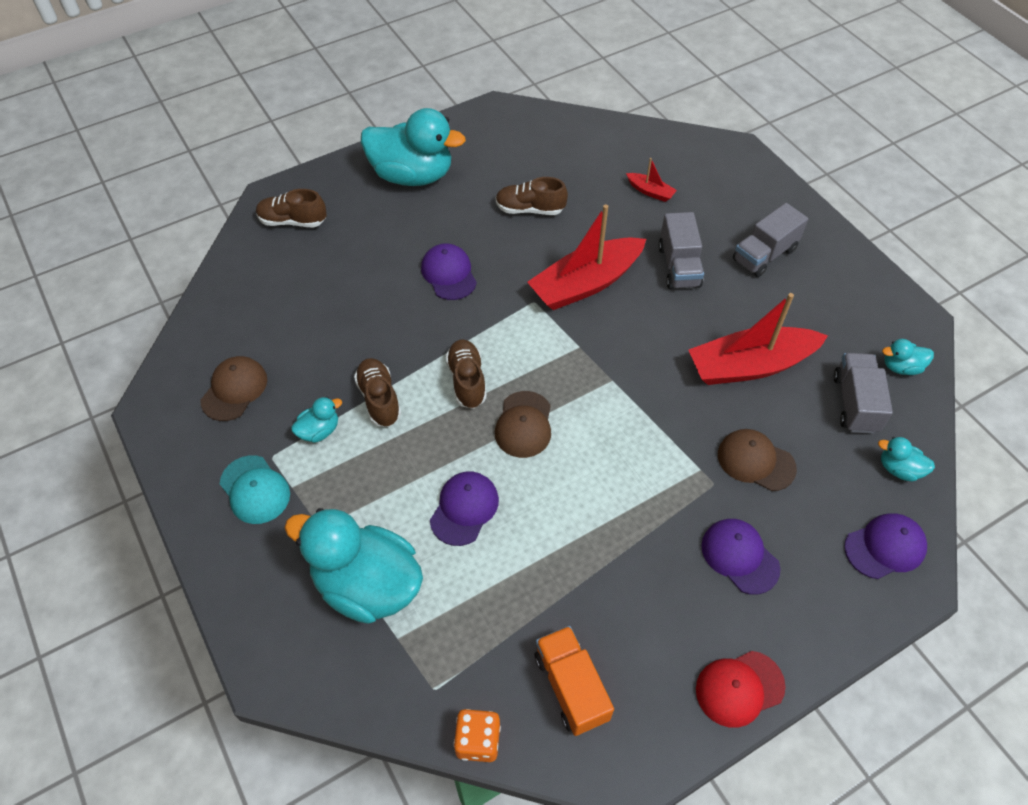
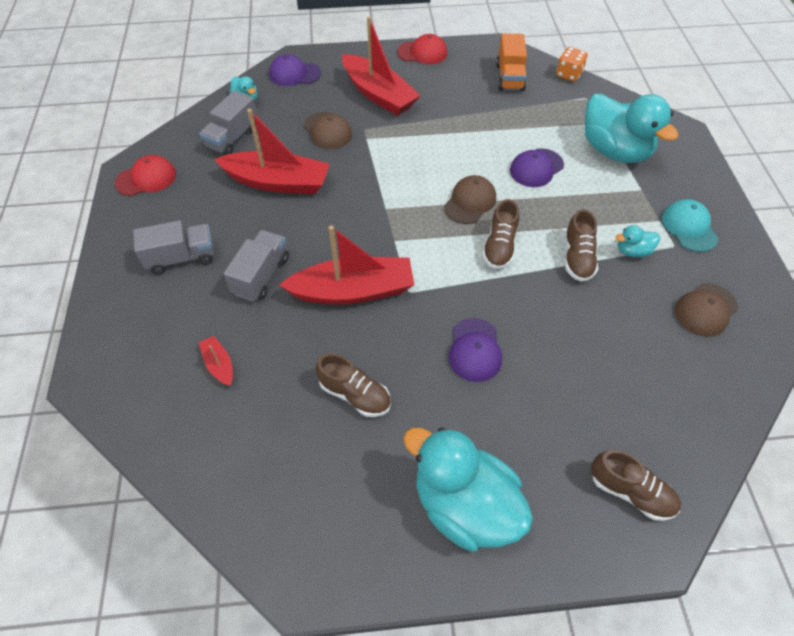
camera: 155 degrees left, 0 degrees up
purple cap [701,519,780,595] -> red boat [342,16,421,116]
turquoise duck [882,339,934,375] -> none
none -> red cap [115,155,176,196]

